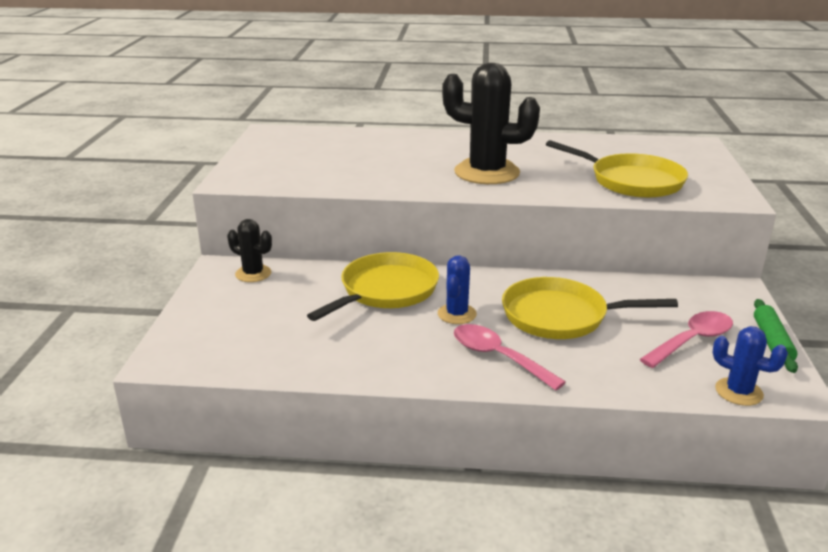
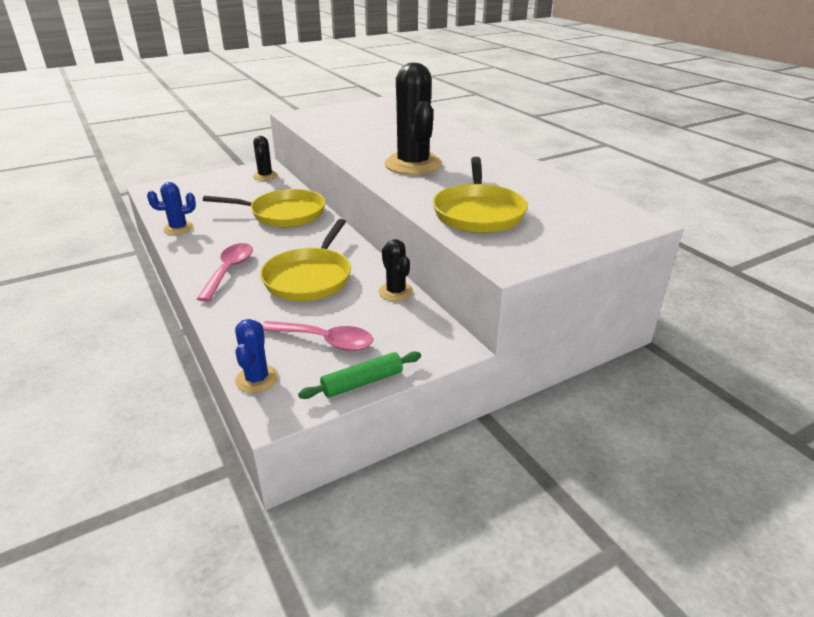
camera: 55 degrees right, 5 degrees up
blue cactus [438,255,477,324] -> blue cactus moved to [147,182,196,235]
yellow pan [502,277,678,339] -> yellow pan turned 135 degrees counterclockwise [260,219,351,301]
none -> black cactus [378,239,413,301]

